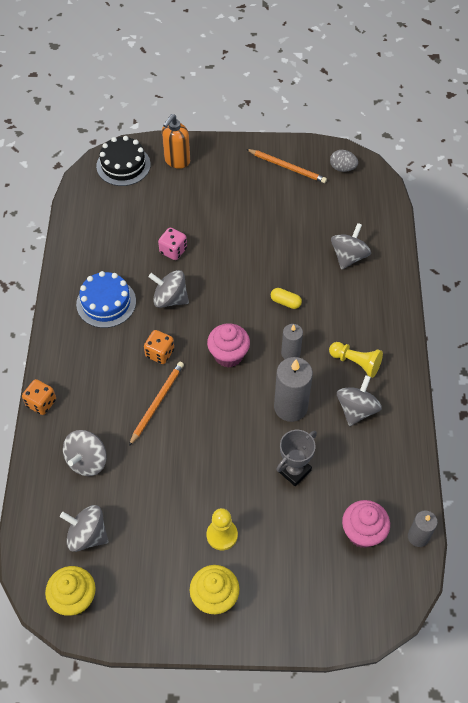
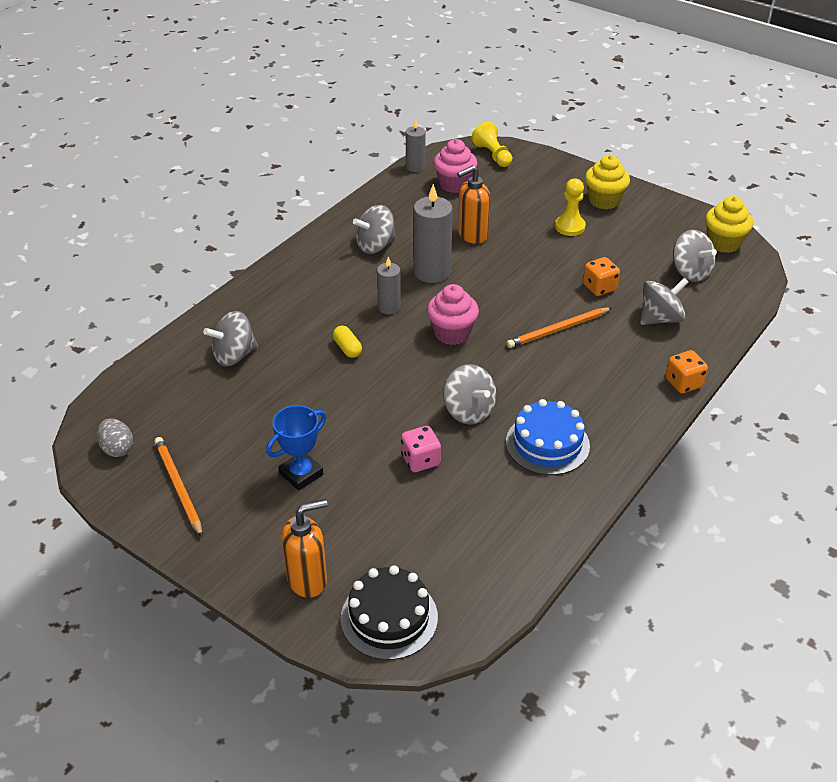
camera: 145 degrees left, 15 degrees down
orange dice [144,330,174,364] -> orange dice moved to [583,257,620,296]
grey trophy [276,430,317,486] -> orange soap dispenser [457,165,490,244]
yellow pawn [329,342,383,378] -> yellow pawn moved to [472,122,512,167]
none -> blue trophy [266,405,327,491]

